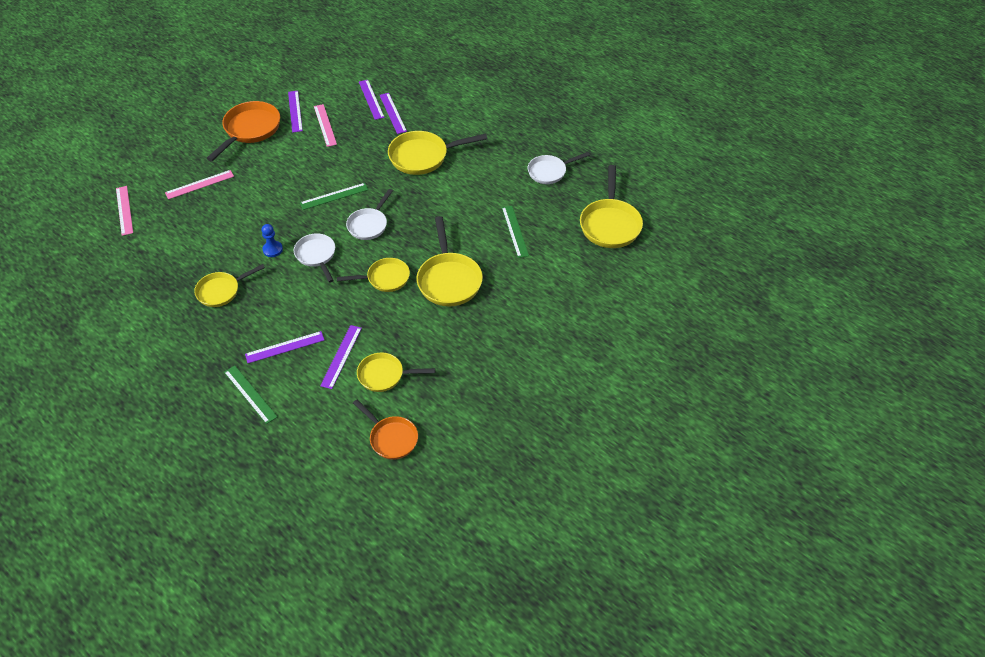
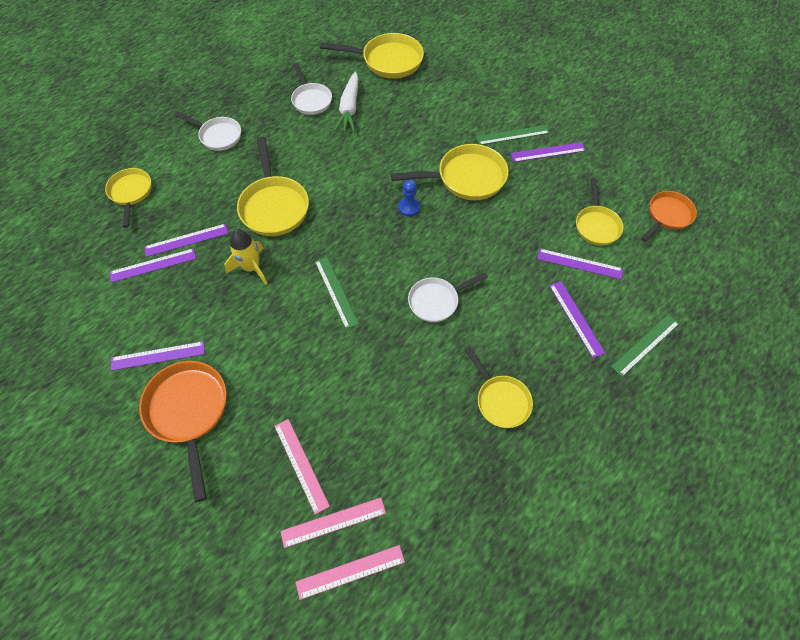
camera: 90 degrees left, 10 degrees up
orange pan [207,101,280,161] -> orange pan turned 45 degrees clockwise [139,361,227,502]
blue pawn [261,224,283,257] -> blue pawn moved to [398,180,420,216]
pink ruler [314,104,337,147] -> pink ruler moved to [280,497,386,548]
yellow pan [337,258,410,292] -> yellow pan moved to [105,168,152,228]
white pan [346,189,393,240] -> white pan moved to [175,112,241,151]
green ruler [502,206,529,258] -> green ruler moved to [476,125,550,145]
none -> yellow rocket [224,229,268,285]
none -> white carrot [334,72,359,133]
none -> purple ruler [511,142,586,162]

